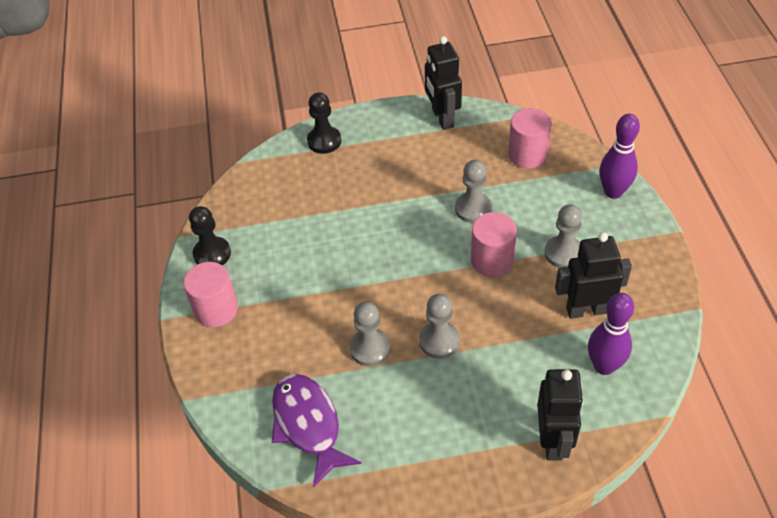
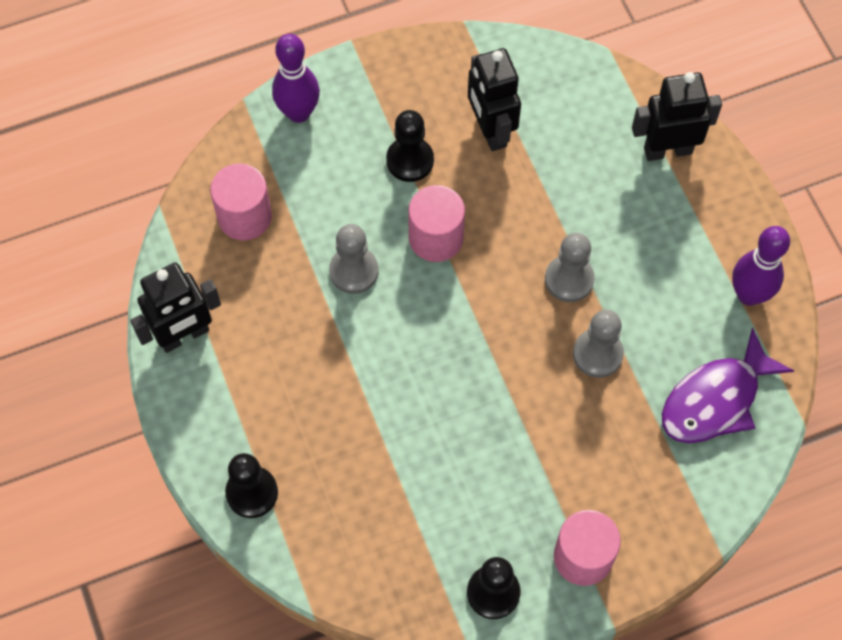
camera: 105 degrees left, 15 degrees up
grey pawn [544,204,582,268] -> black pawn [386,110,434,182]
purple bowling pin [588,293,634,375] -> purple bowling pin moved to [732,226,790,306]

